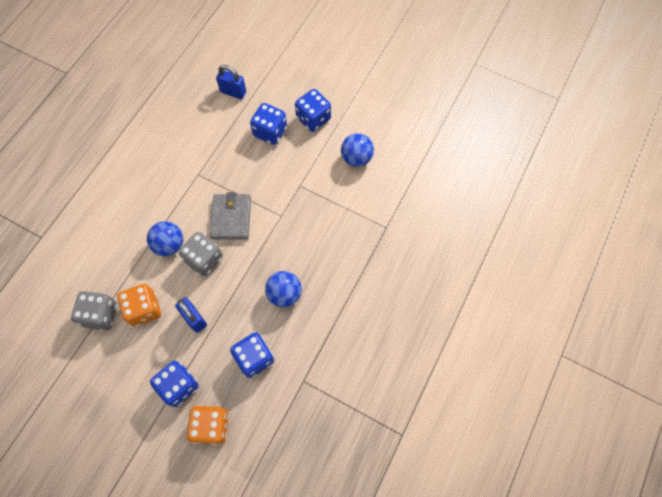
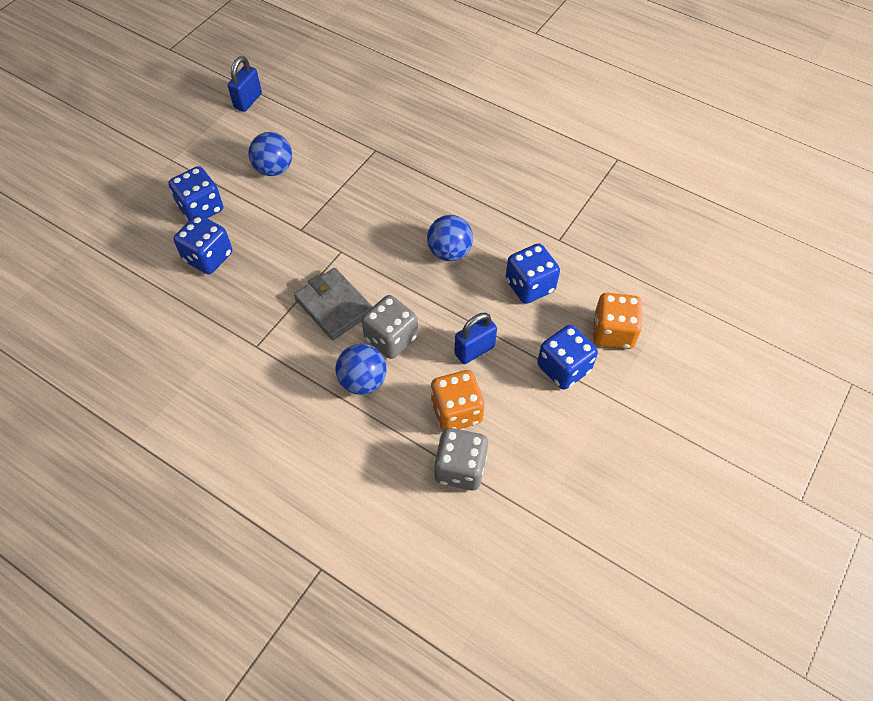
camera: 85 degrees left, 10 degrees down
grey wallet [210,192,251,240] -> grey wallet turned 45 degrees clockwise [294,268,373,340]
blue padlock [216,65,246,99] -> blue padlock moved to [228,56,262,112]

